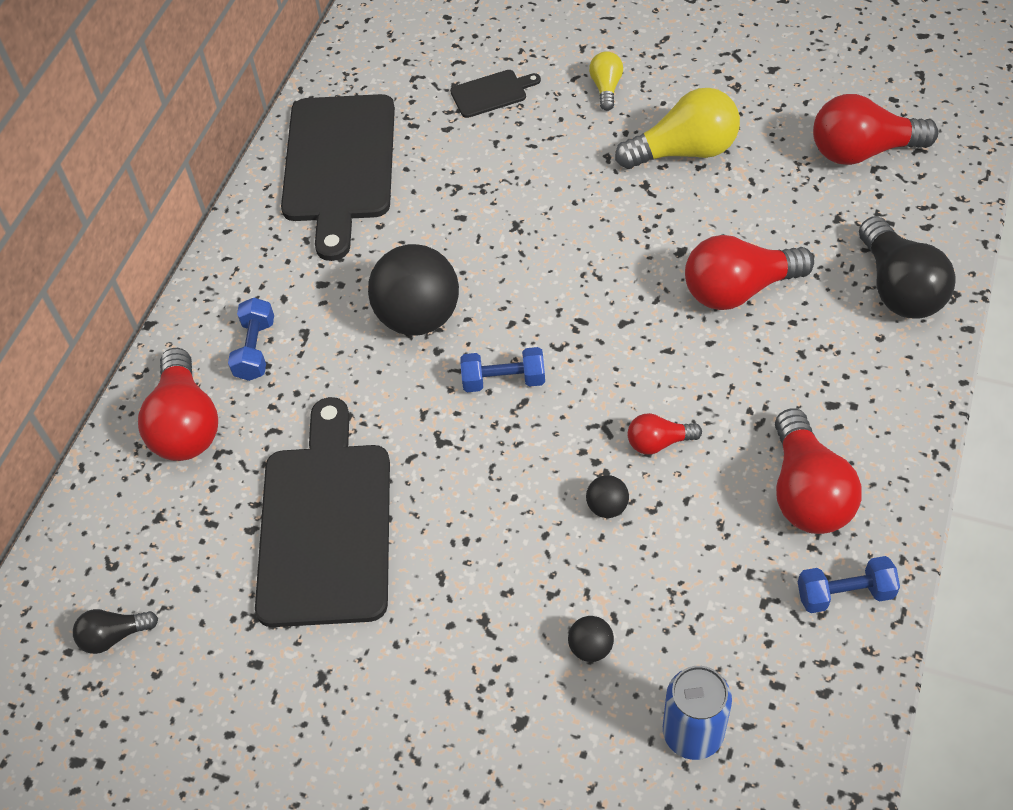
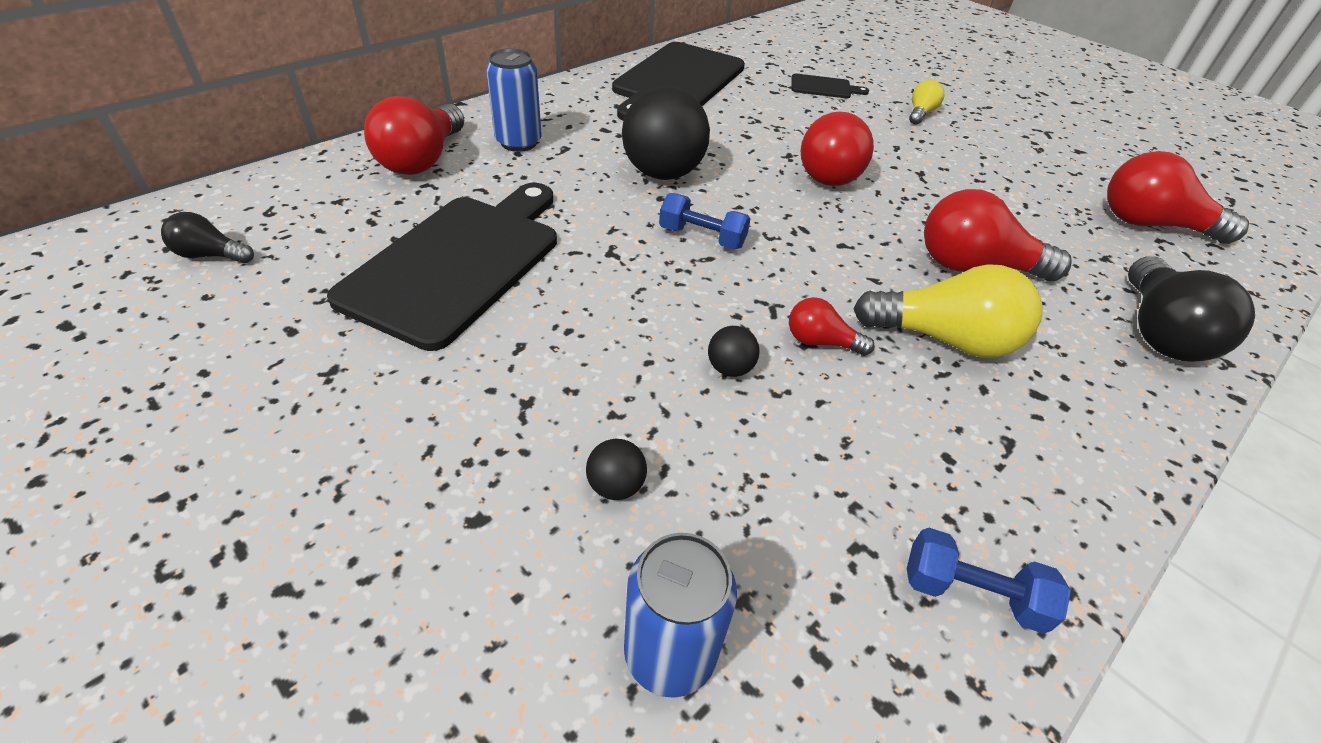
camera: 20 degrees right, 10 degrees down
blue dumbbell [228,298,274,381] -> blue can [486,48,542,152]
yellow light bulb [615,88,740,169] -> yellow light bulb moved to [853,264,1043,358]
red light bulb [775,408,862,534] -> red light bulb moved to [801,111,874,186]

